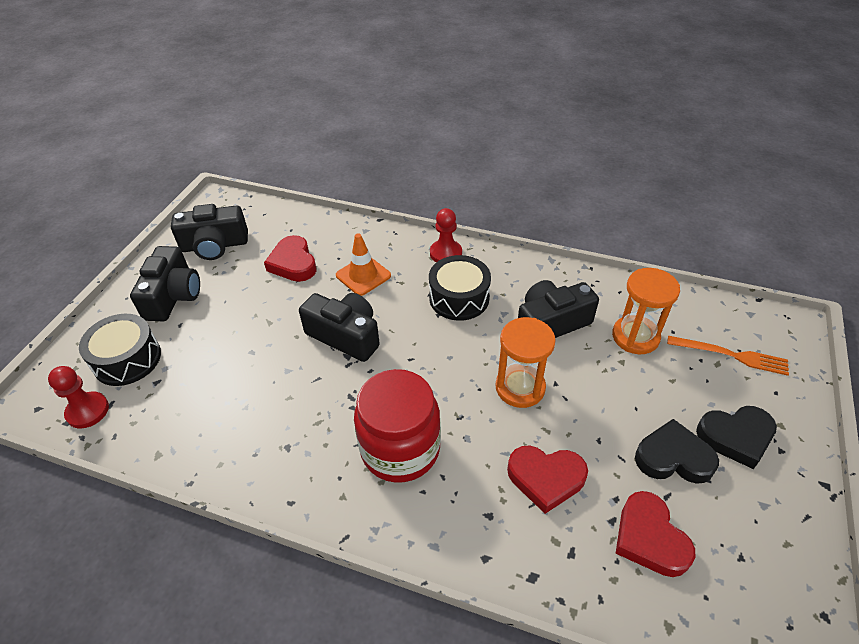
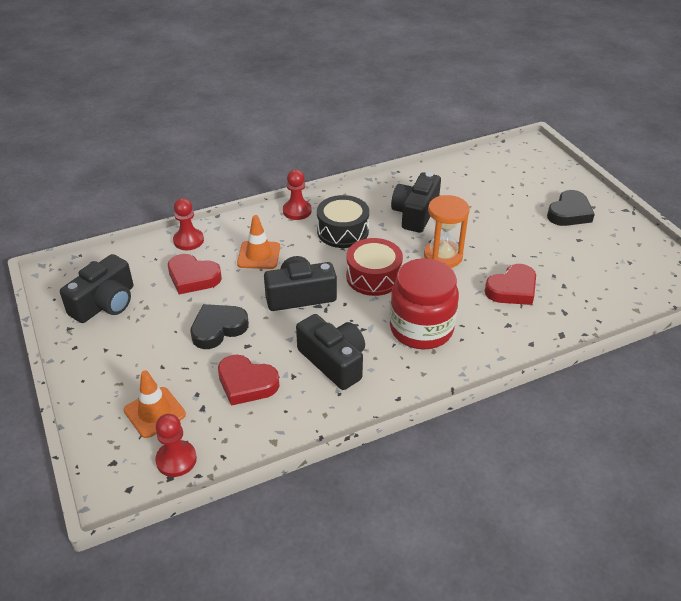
camera: 45 degrees left, 5 degrees down
black drum [79,314,161,386] -> orange traffic cone [124,370,186,438]
black camera [130,246,200,321] -> black camera moved to [296,314,365,390]
orange hourglass [612,268,680,354] -> none
red heart [616,491,696,577] -> red heart moved to [218,354,280,406]
black heart [635,419,719,484] -> black heart moved to [190,304,249,349]
orange fork [667,336,789,376] -> none
none -> red pawn [173,198,204,250]
none -> red drum [346,238,403,296]

